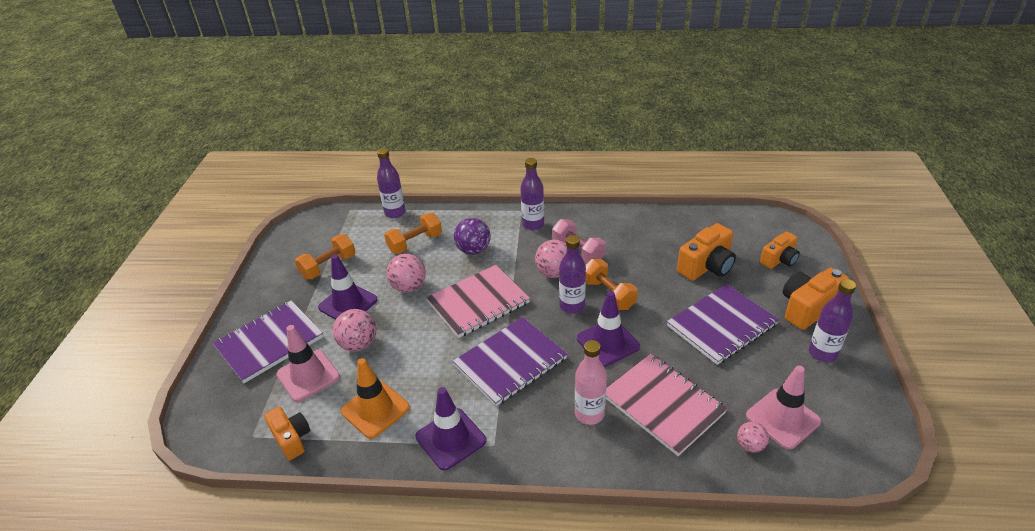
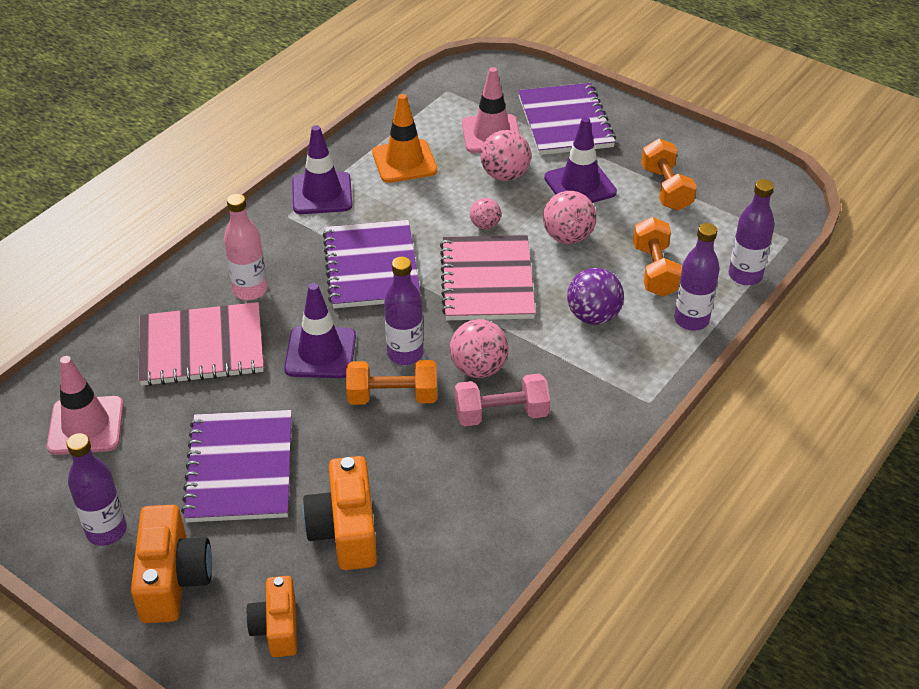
camera: 120 degrees right, 5 degrees up
orange camera [264,407,310,460] -> none
purple bottle [520,158,544,230] -> purple bottle moved to [674,223,720,331]
pink ball [737,422,769,453] -> pink ball moved to [470,198,501,229]

